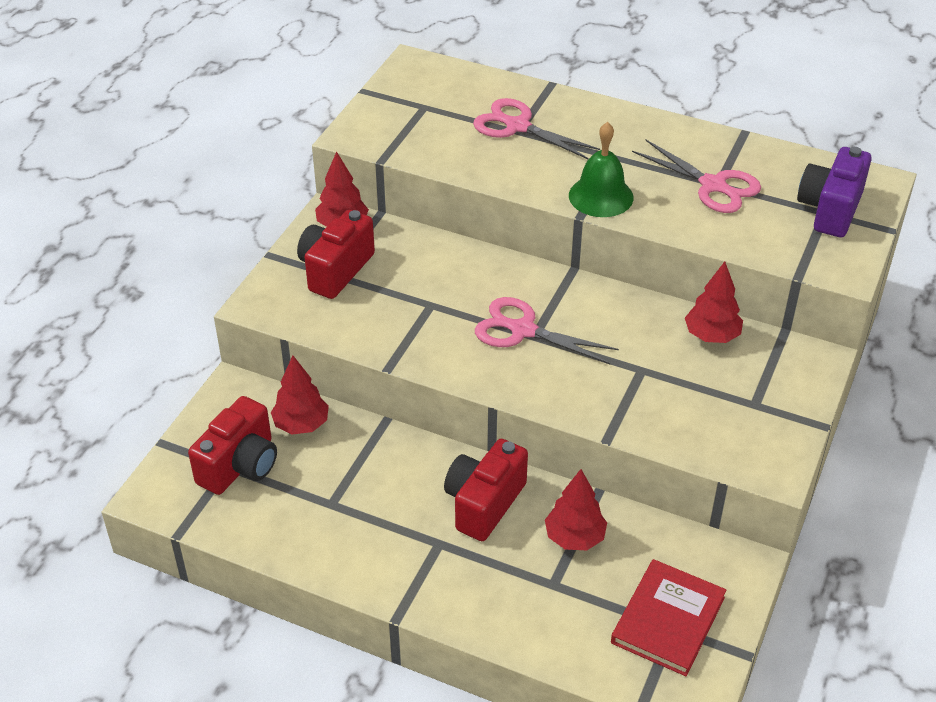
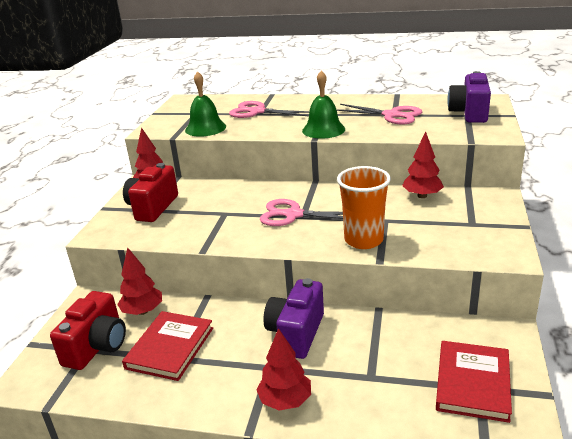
camera: 10 degrees left, 15 degrees down
red camera [444,439,528,541] -> purple camera [263,278,324,359]
red tree [545,469,607,550] -> red tree moved to [256,328,311,410]
none -> red book [122,311,213,381]
none -> green bell [185,71,226,137]
none -> orange cup [337,166,391,249]

